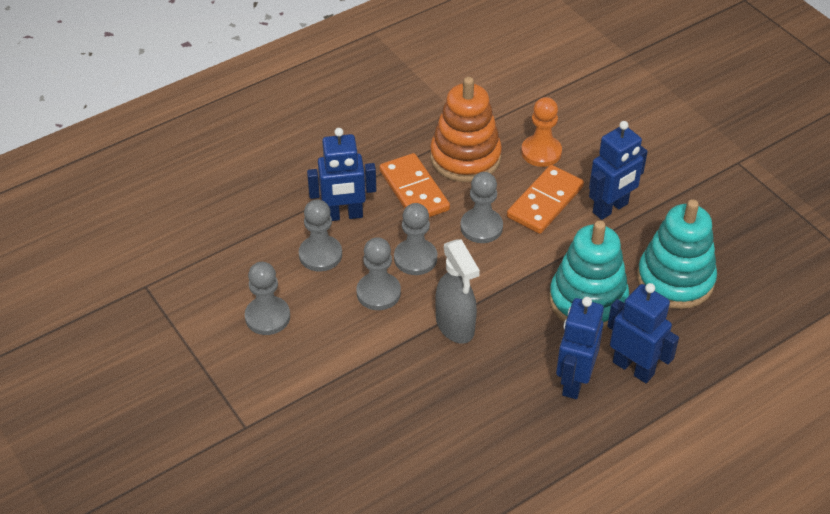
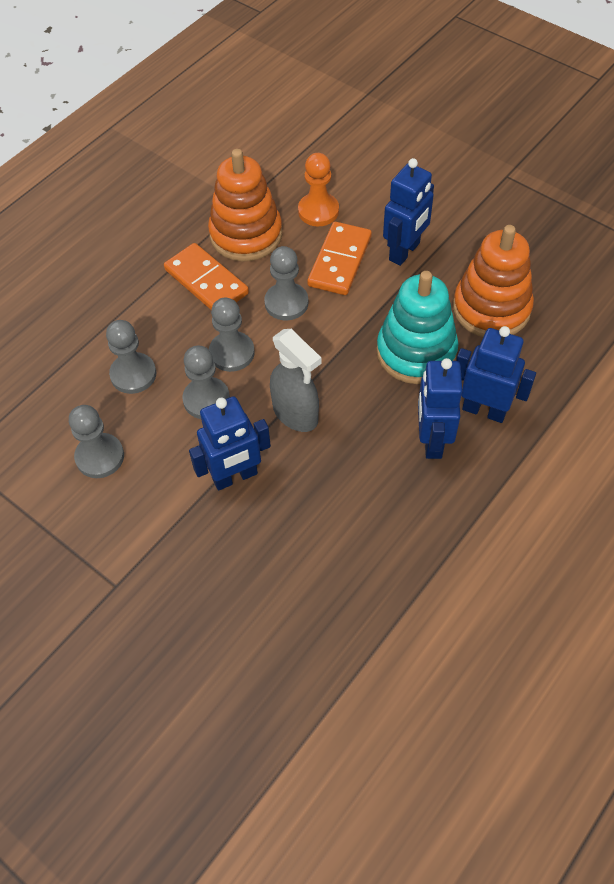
camera: 15 degrees left, 10 degrees up
blue robot [307,128,376,221] -> blue robot moved to [189,396,271,490]
turquoise stacking toy [637,199,717,309] -> orange stacking toy [453,225,534,337]

